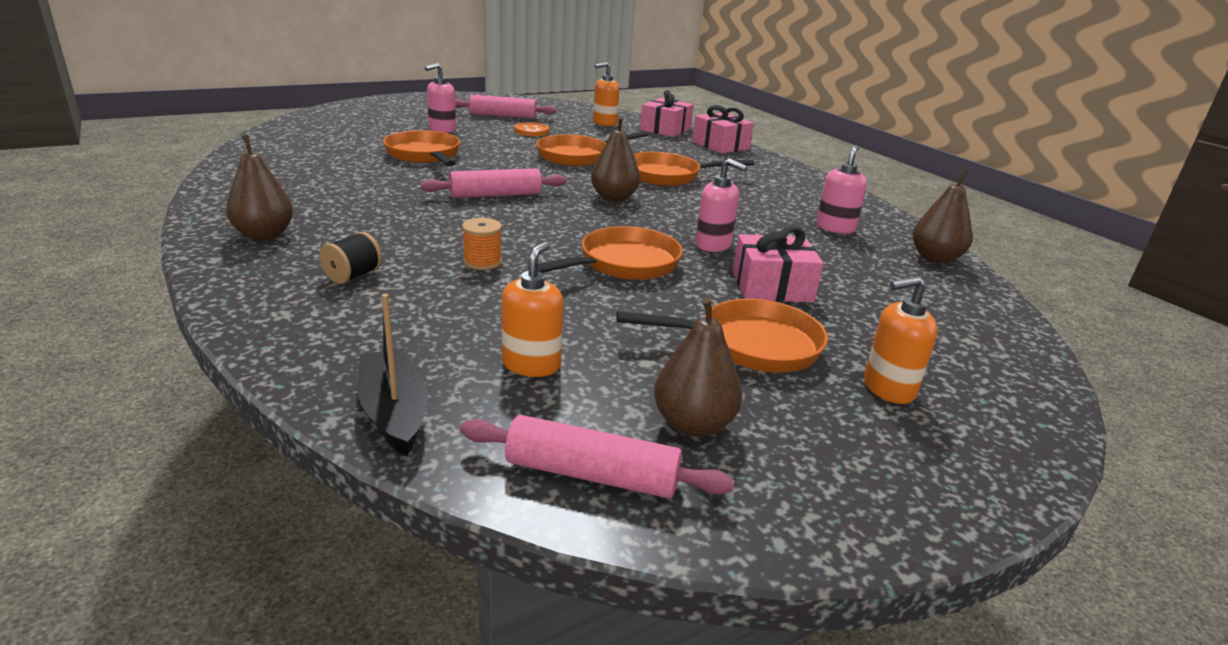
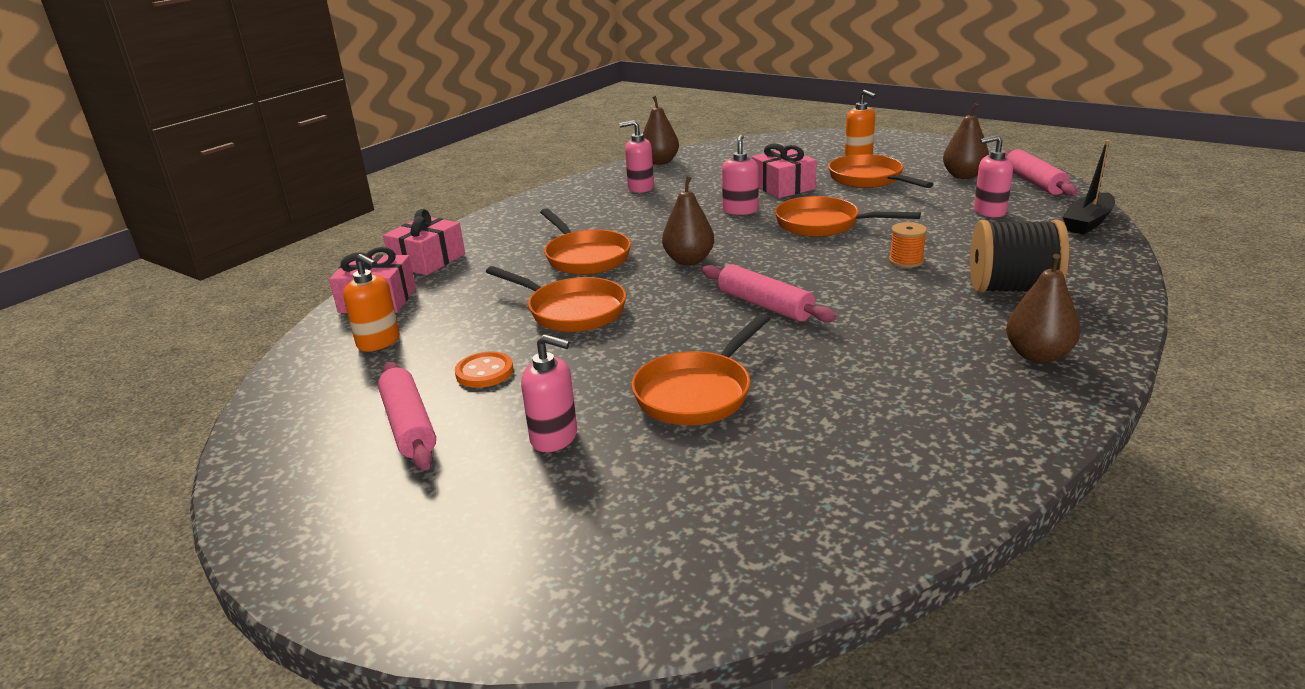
camera: 110 degrees left, 0 degrees up
black spool [320,232,382,284] -> black spool [970,220,1069,293], size x1.98
orange soap dispenser [502,242,563,377] -> pink soap dispenser [974,135,1013,217]

